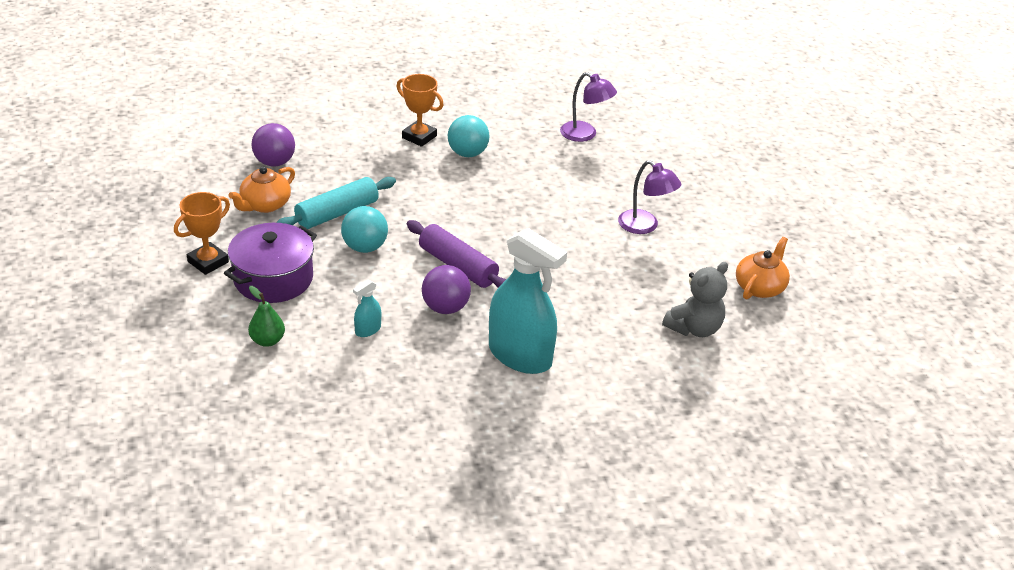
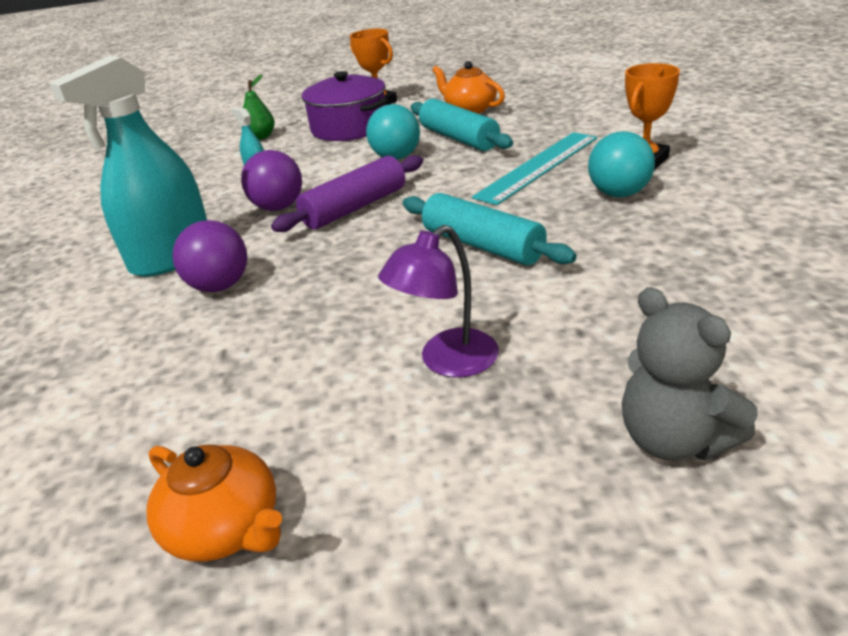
camera: 100 degrees right, 5 degrees down
purple ball [251,123,295,167] -> purple ball moved to [172,220,247,292]
purple lamp [560,72,617,142] -> none
grey teddy bear [662,262,728,337] -> grey teddy bear moved to [622,287,758,461]
none -> turquoise rolling pin [403,193,577,265]
none -> turquoise ruler [472,132,597,205]

